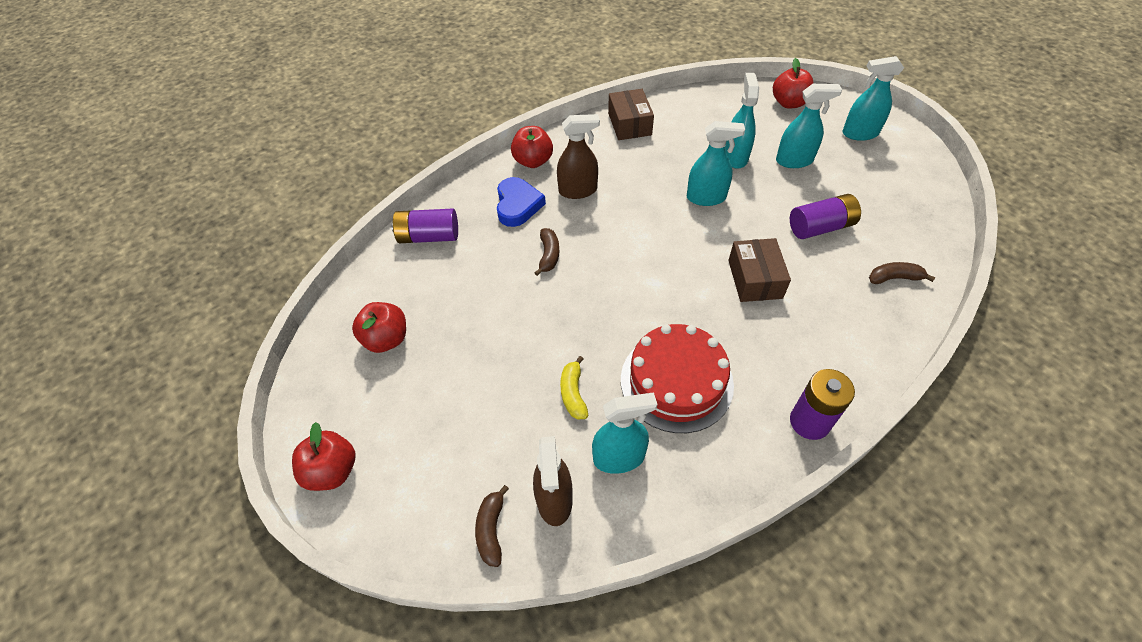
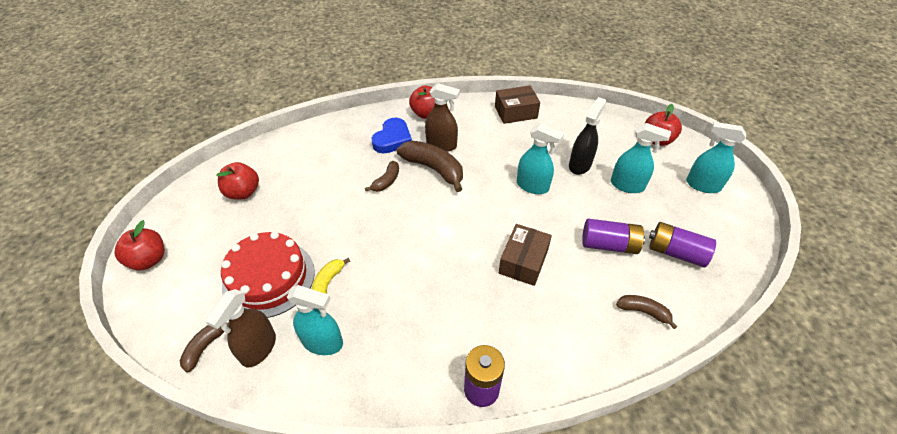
camera: 25 degrees right, 5 degrees down
purple battery [392,209,458,243] -> purple battery moved to [649,222,716,268]
brown box [608,89,654,140] -> brown box turned 60 degrees clockwise [495,85,540,124]
red cake [621,324,734,433] -> red cake moved to [221,231,315,318]
turquoise spray bottle [725,73,759,169] -> black spray bottle [569,97,606,175]
none -> brown banana [397,141,463,192]

